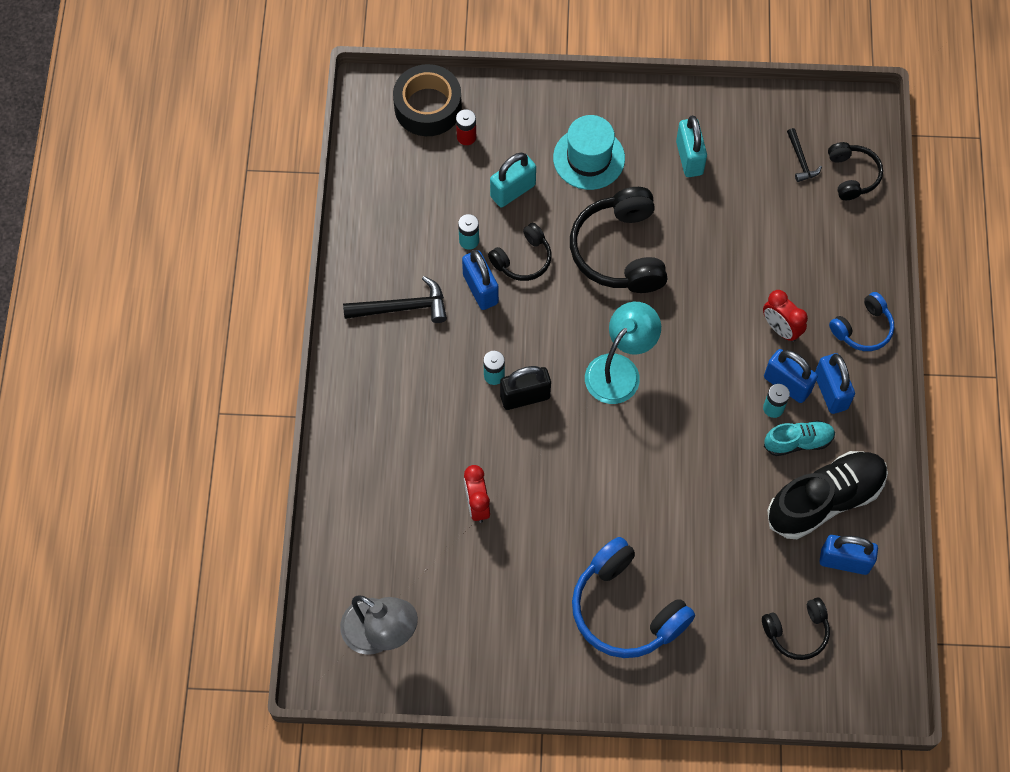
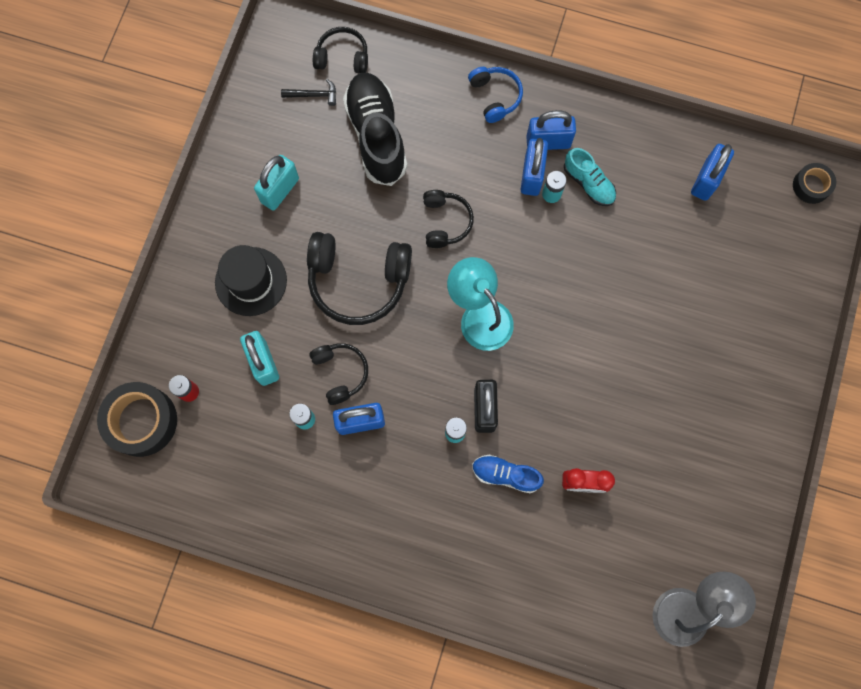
camera: 75 degrees left, 10 degrees up
black hammer [343,276,447,323] -> none
turquoise hat [553,115,625,190] -> black hat [215,245,287,316]
blue headphones [572,537,695,658] -> none
turquoise padlock [676,116,707,177] -> turquoise padlock turned 60 degrees counterclockwise [254,155,299,210]
black headphones [762,598,830,660] -> black headphones moved to [423,190,474,248]
red clock [763,290,808,342] -> none
blue padlock [764,349,818,403] -> blue padlock turned 45 degrees counterclockwise [520,138,548,196]
turquoise shoe [764,420,835,456] -> turquoise shoe turned 135 degrees clockwise [564,148,616,206]
black shoe [767,451,888,539] -> black shoe moved to [343,73,407,186]
none -> blue shoe [472,454,544,493]
none -> black tape [793,163,836,204]

